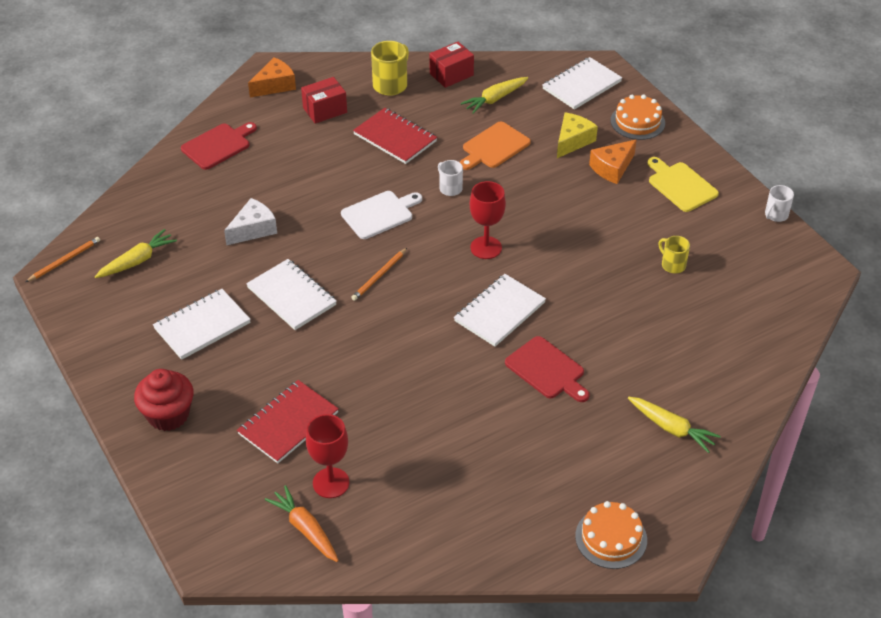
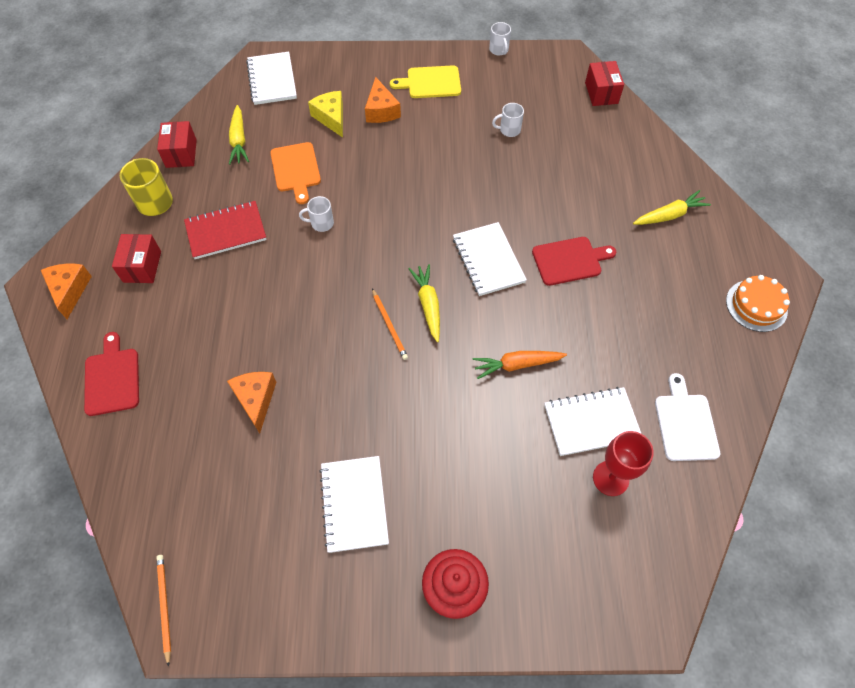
camera: 60 degrees left, 15 degrees up
yellow carrot [95,229,177,278] -> yellow carrot moved to [408,264,440,342]
white cheese [224,198,277,245] -> orange cheese [227,372,276,433]
red notebook [237,380,339,463] -> none
white notebook [246,259,337,330] -> white notebook moved to [544,387,641,456]
orange carrot [265,485,339,562] -> orange carrot moved to [473,351,567,379]
white cutting board [341,191,422,239] -> white cutting board moved to [655,373,720,461]
red goblet [470,181,506,259] -> none
orange cake [611,95,665,140] -> none
yellow mug [659,236,690,273] -> white mug [492,103,524,137]
none -> red box [585,61,624,106]

